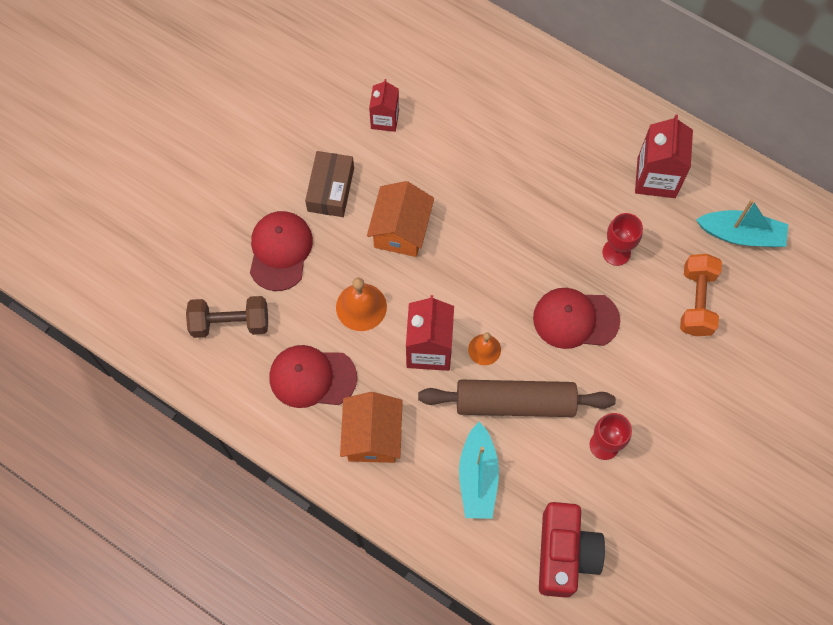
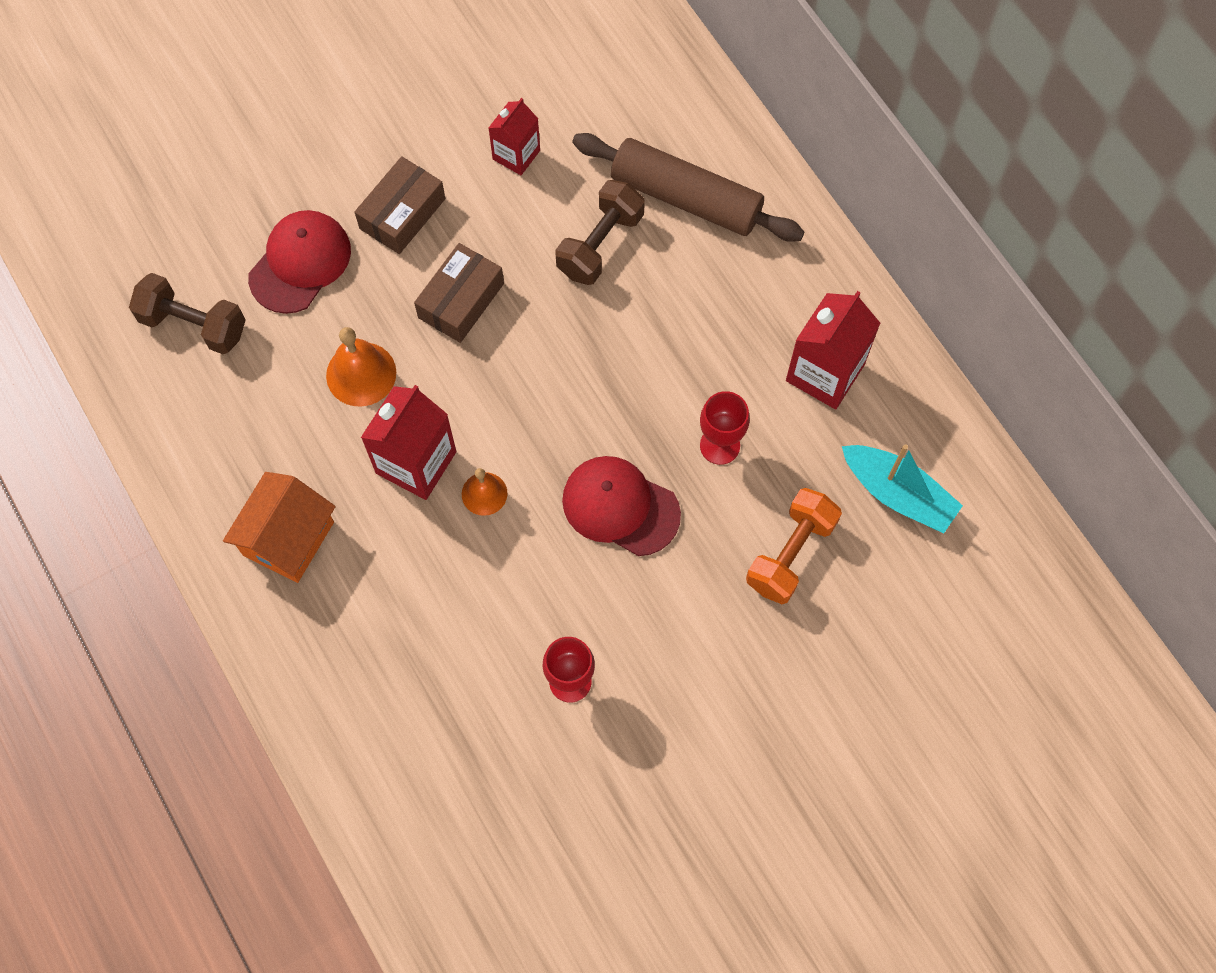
camera: 25 degrees right, 0 degrees up
red cap [269,345,357,408] -> none
orange house [367,181,434,257] -> brown box [414,243,504,343]
brown rolling pin [418,380,616,417] -> brown rolling pin moved to [572,133,804,242]
turquoise boat [459,422,499,519] -> none
red camera [539,502,605,598] -> none
none -> brown dumbbell [555,180,645,285]

